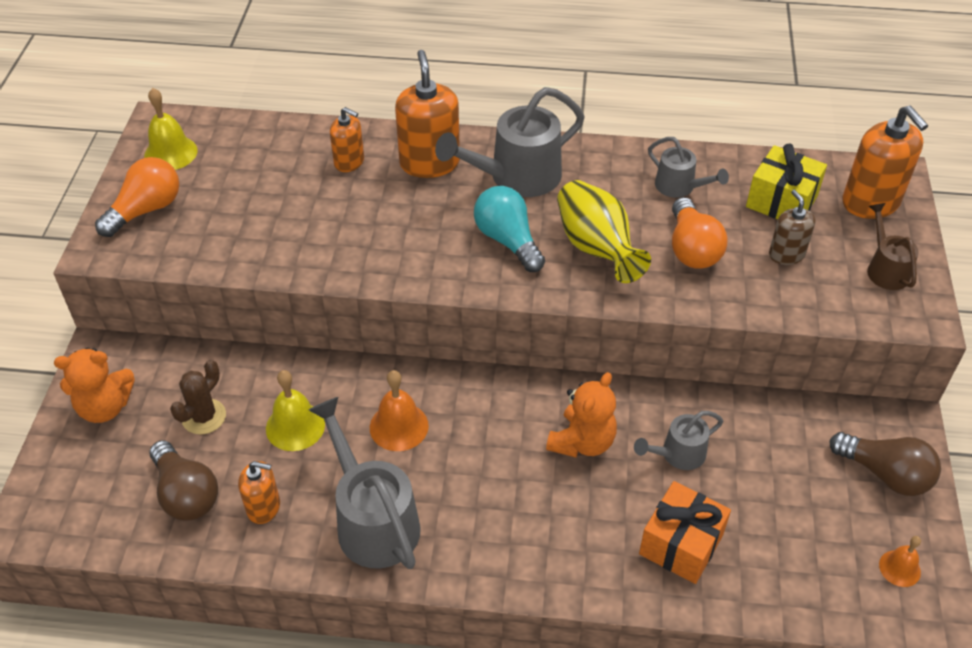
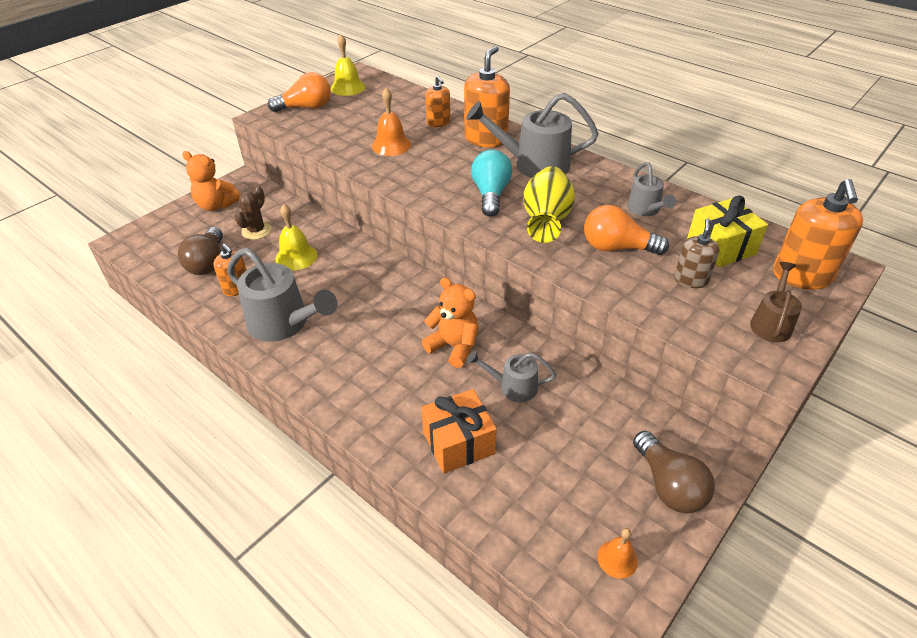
camera: 35 degrees right, 5 degrees down
brown cactus [170,360,226,435] -> brown cactus turned 45 degrees counterclockwise [234,186,272,240]
grey watering can [309,397,421,569] -> grey watering can turned 120 degrees clockwise [227,248,338,342]
orange bell [370,370,429,451] -> orange bell moved to [372,88,411,156]
orange teddy bear [546,372,617,458] -> orange teddy bear turned 120 degrees counterclockwise [422,277,478,368]
orange light bulb [672,197,727,269] -> orange light bulb turned 75 degrees clockwise [584,205,669,255]

